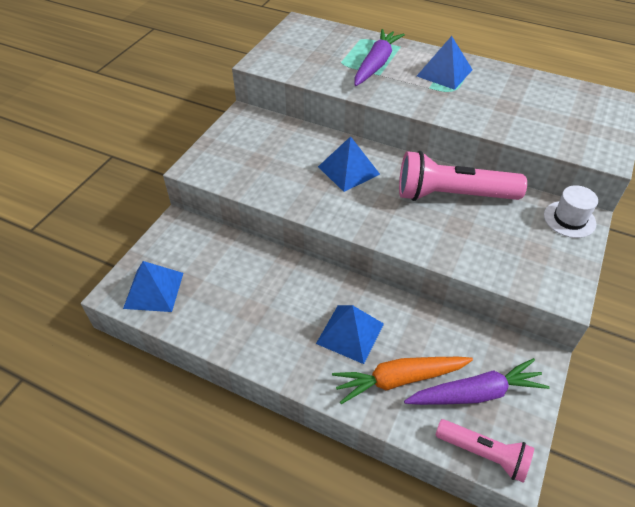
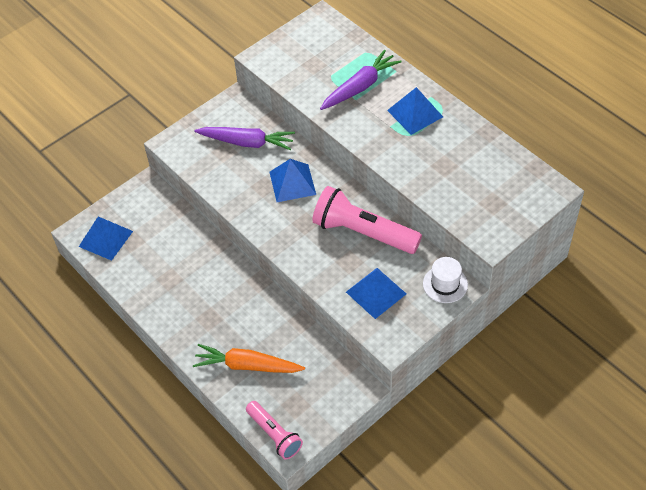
camera: 25 degrees right, 5 degrees up
blue pyramid [316,305,384,364] -> blue pyramid moved to [346,268,406,319]
purple carrot [404,358,550,405] -> purple carrot moved to [194,127,295,151]

